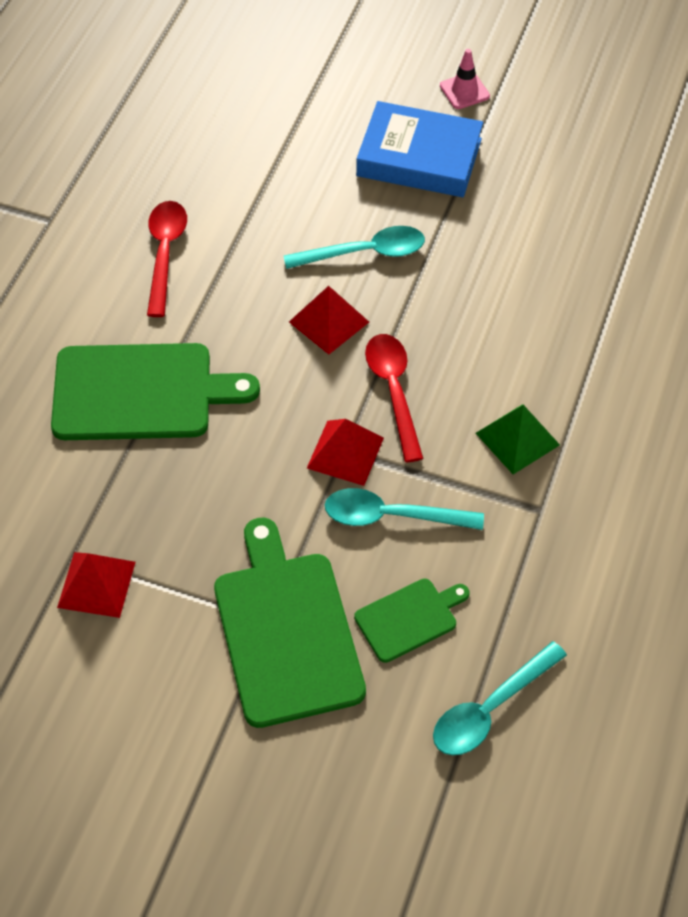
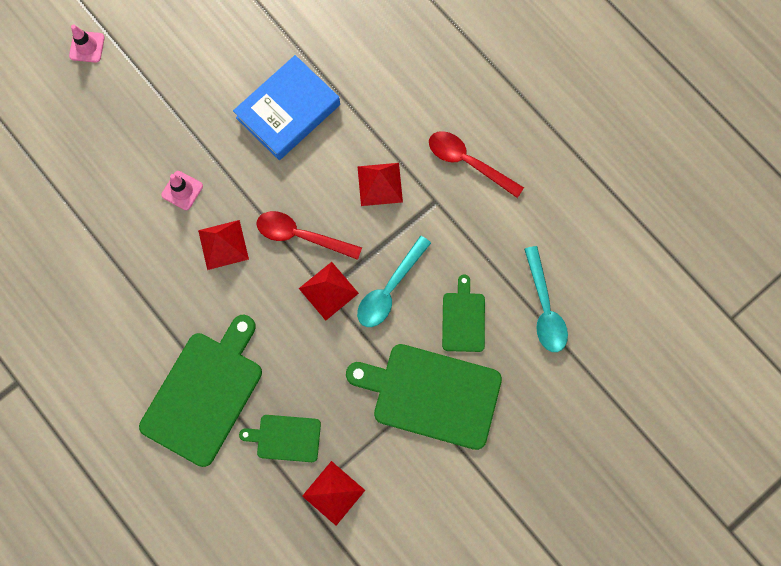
camera: 60 degrees left, 20 degrees up
red spoon [147,201,187,317] -> red spoon moved to [429,131,524,198]
turquoise spoon [284,226,425,269] -> pink traffic cone [161,171,203,210]
blue book [356,101,483,197] -> blue book moved to [233,55,340,160]
green pyramid [476,404,560,474] -> red pyramid [357,163,403,206]
none -> green cutting board [239,415,321,462]

